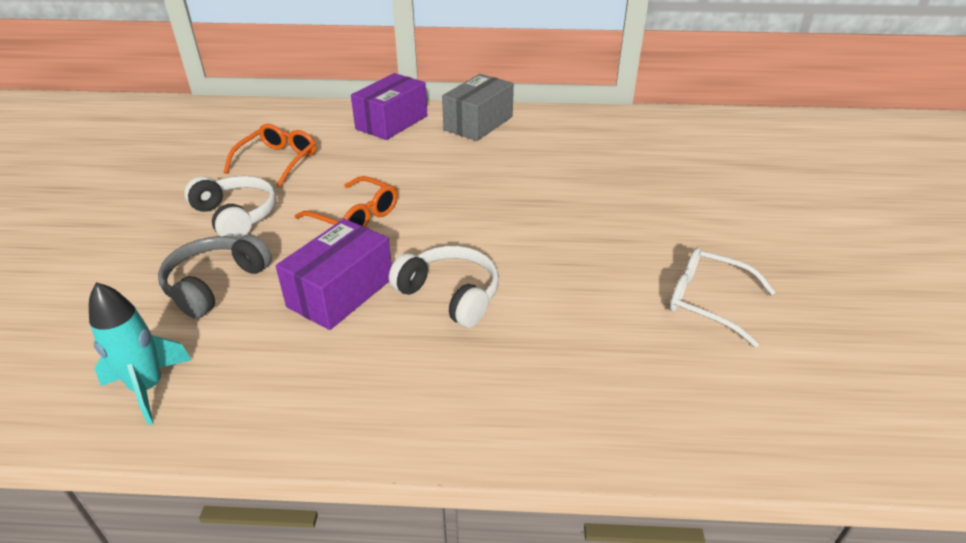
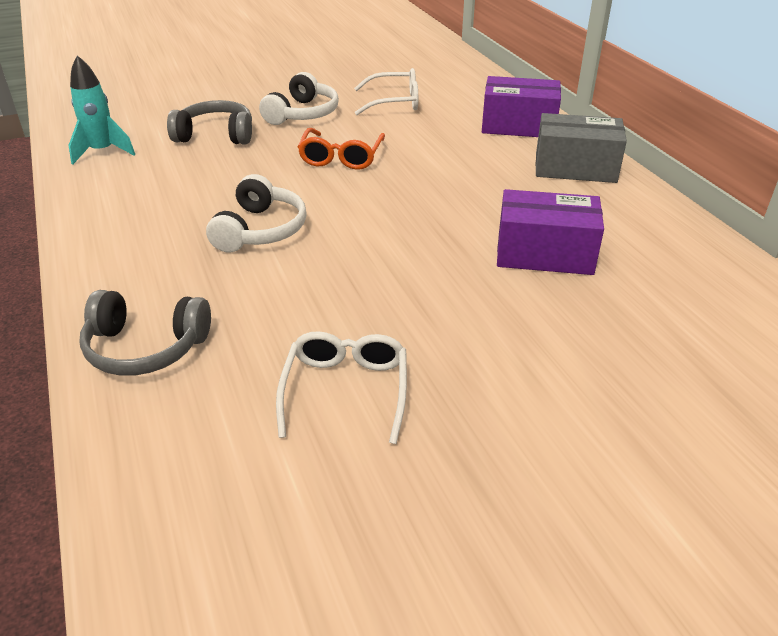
camera: 65 degrees right, 0 degrees up
orange glasses [224,124,316,187] -> white glasses [354,68,418,115]
purple box [276,219,392,330] -> purple box moved to [497,189,604,275]
none -> grey headphones [79,290,211,376]

